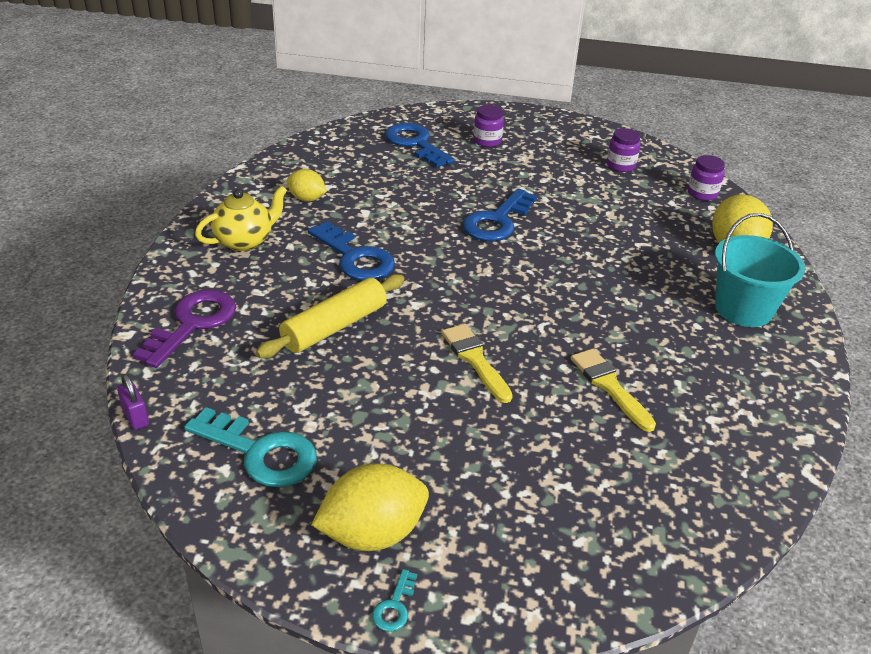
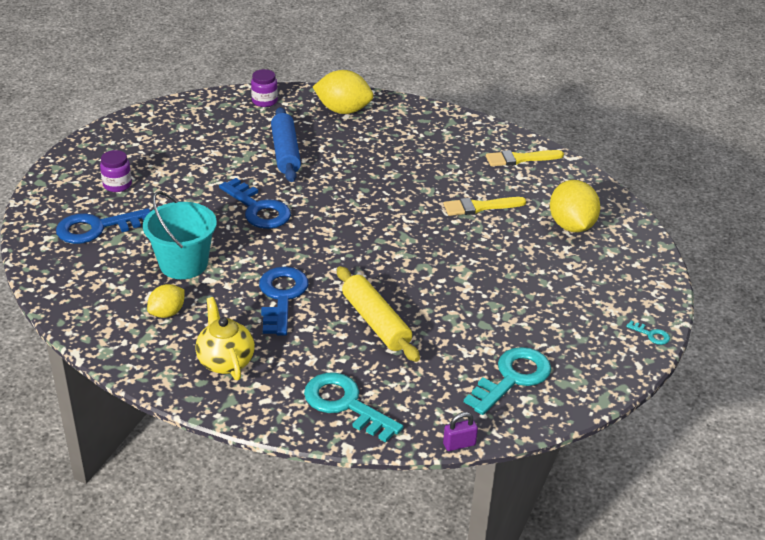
camera: 75 degrees left, 0 degrees up
purple key [133,290,236,368] -> turquoise key [304,372,403,442]
blue key [308,221,395,280] -> blue key turned 60 degrees counterclockwise [259,266,308,336]
yellow lemon [311,463,429,551] -> yellow lemon moved to [550,180,600,232]
yellow brush [442,324,513,403] -> yellow brush moved to [486,150,564,166]
purple jar [607,128,641,172] -> none
turquoise bucket [715,213,805,327] -> turquoise bucket moved to [143,191,217,279]
none -> blue rolling pin [271,107,301,182]

